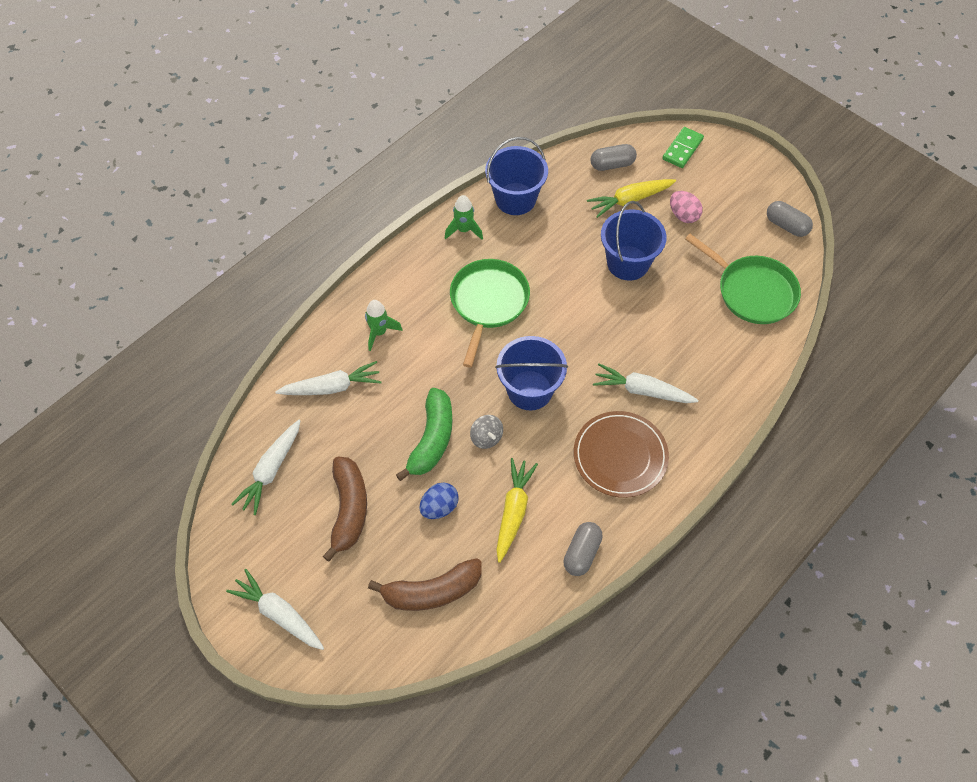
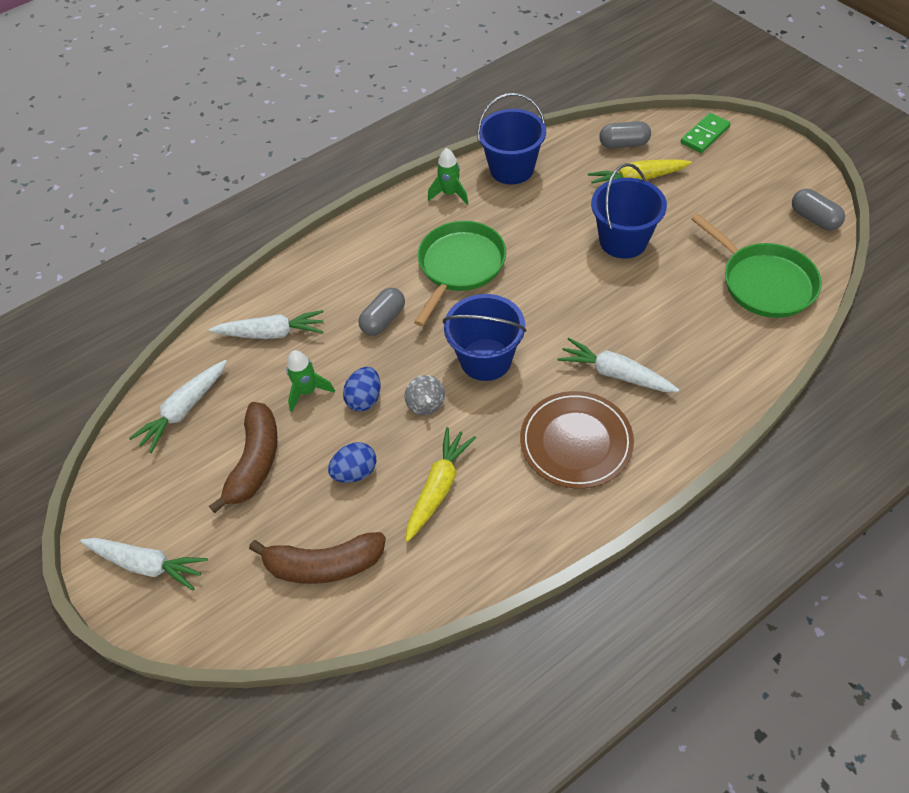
camera: 15 degrees right, 5 degrees down
white carrot [226,569,324,650] -> white carrot turned 150 degrees clockwise [80,538,208,591]
green rocket [365,300,403,351] -> green rocket moved to [286,350,335,412]
green banana [396,388,453,481] -> blue egg [343,367,380,411]
grey capsule [563,522,603,576] -> grey capsule moved to [358,288,405,336]
pink egg [670,191,703,223] -> none

